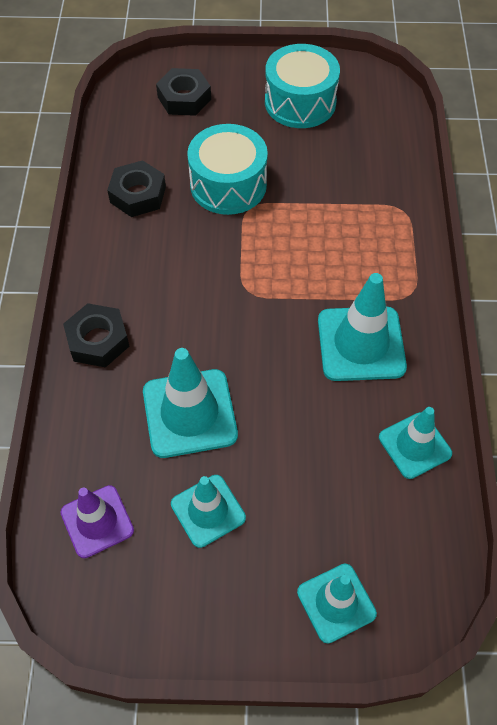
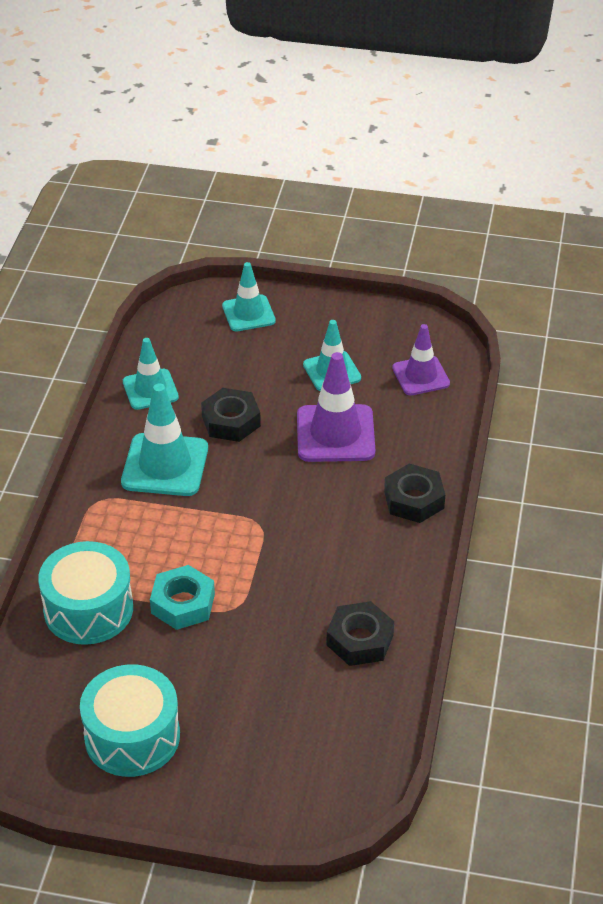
camera: 170 degrees left, 15 degrees down
turquoise traffic cone [143,348,238,458] -> purple traffic cone [297,352,375,462]
black nut [156,68,211,116] -> black nut moved to [201,388,261,442]
turquoise drum [187,124,268,215] -> turquoise drum moved to [38,541,133,645]
none -> turquoise nut [150,565,215,630]

